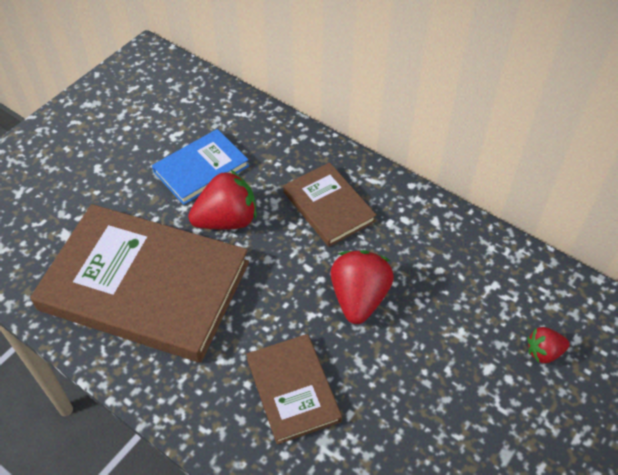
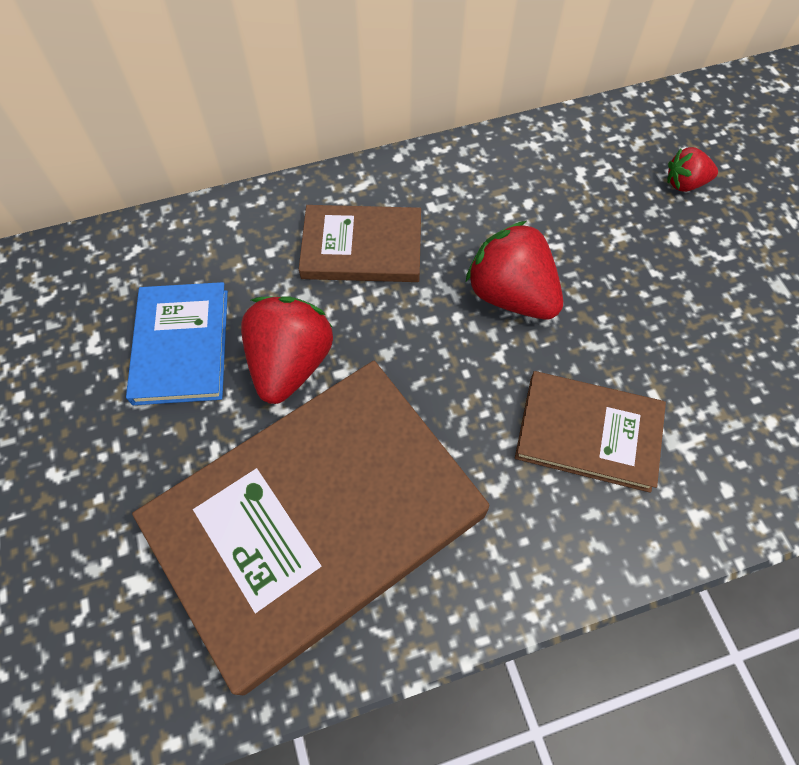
camera: 55 degrees left, 10 degrees up
red strawberry [528,327,570,363] -> red strawberry turned 60 degrees clockwise [667,147,718,192]

